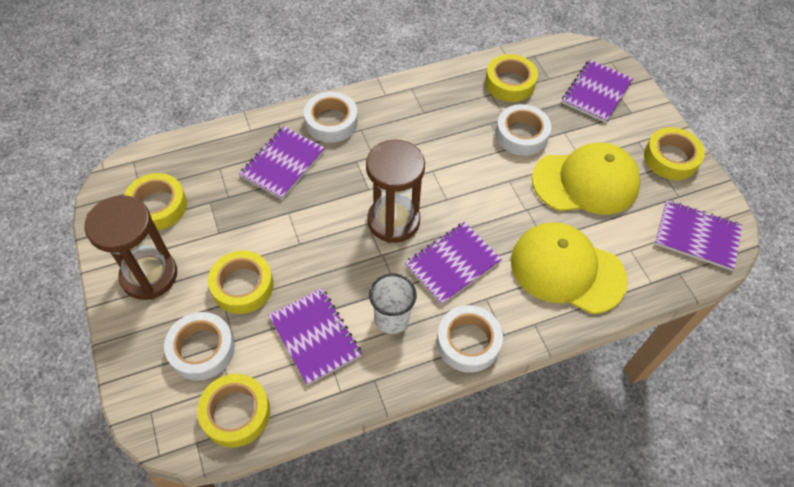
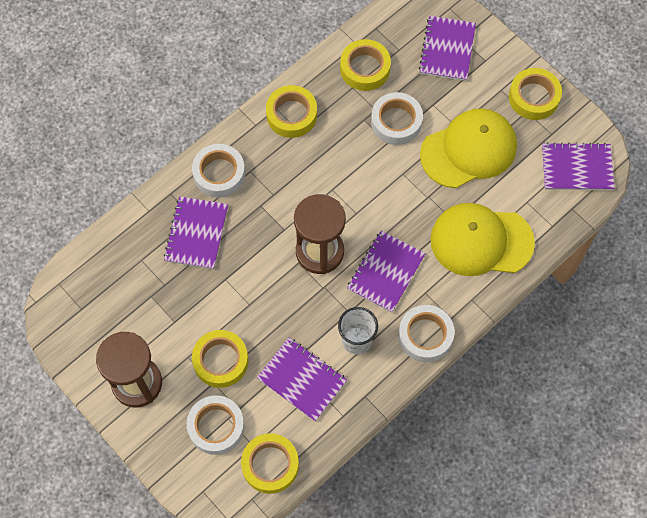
camera: 20 degrees left, 10 degrees up
yellow tape [124,173,187,230] -> yellow tape moved to [266,85,317,138]

